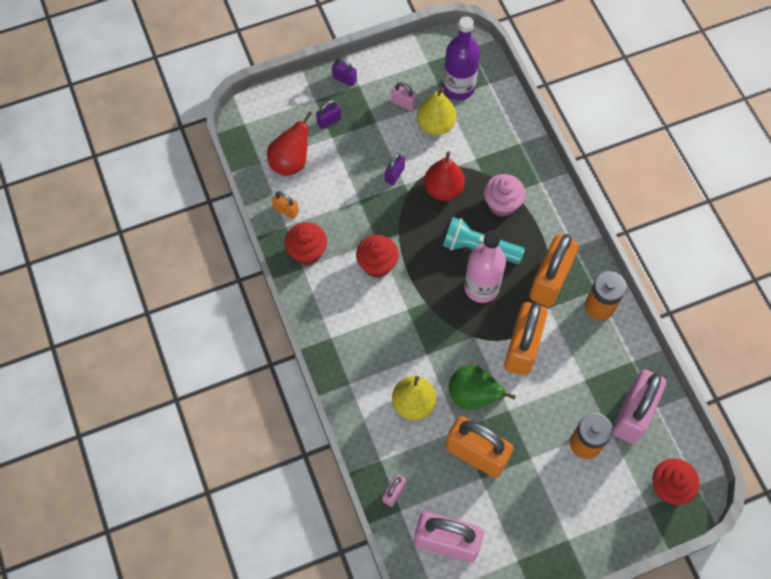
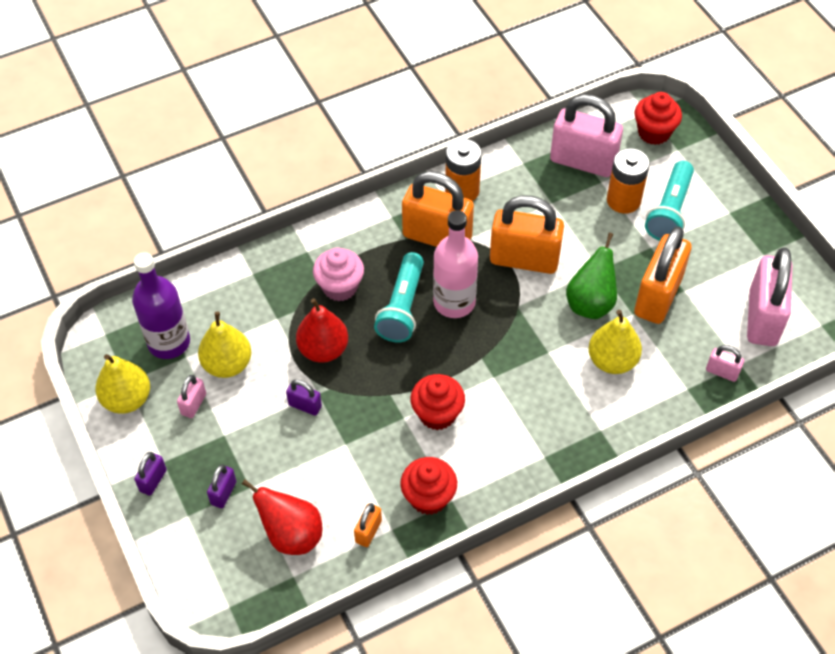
camera: 95 degrees left, 10 degrees down
purple padlock [316,100,341,130] -> purple padlock turned 60 degrees clockwise [207,464,236,508]
none -> yellow pear [96,354,150,414]
none -> turquoise flashlight [645,161,694,241]

